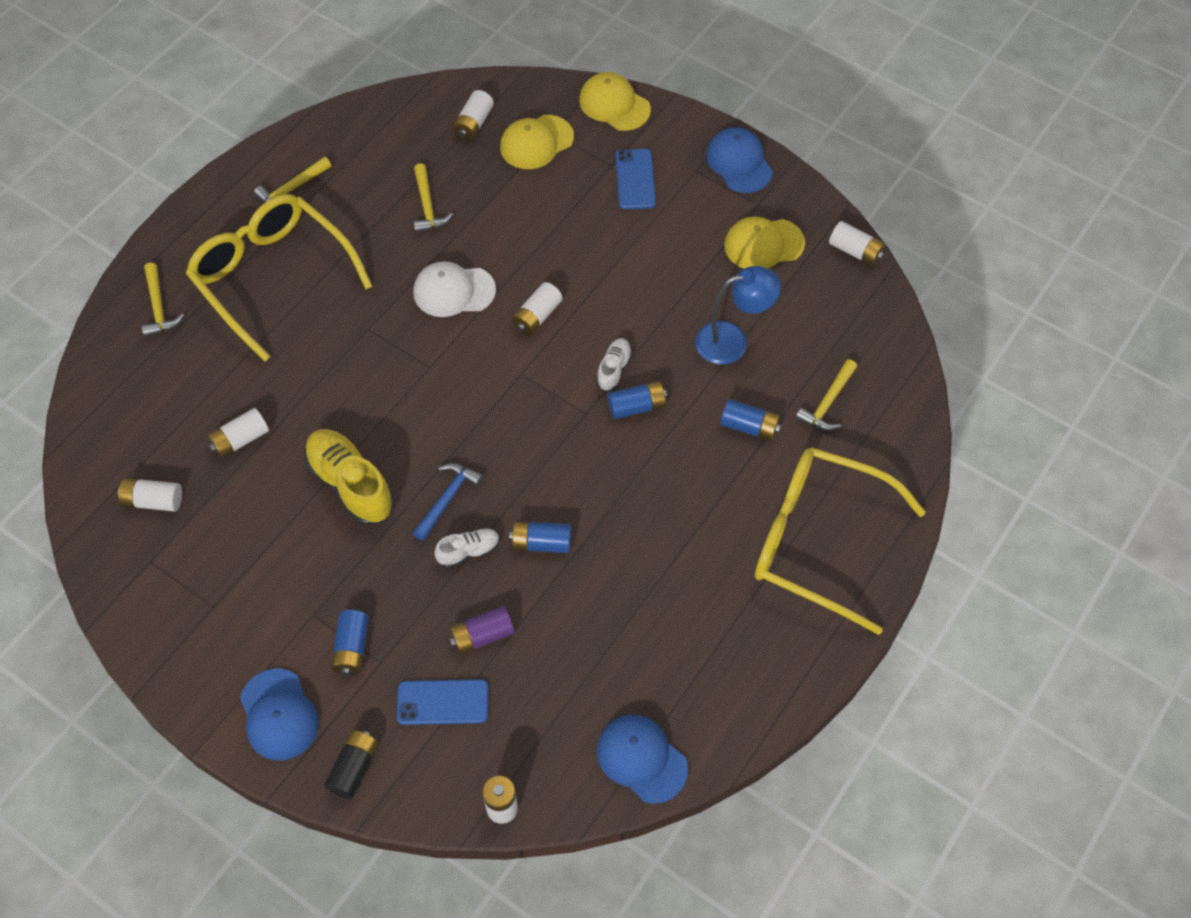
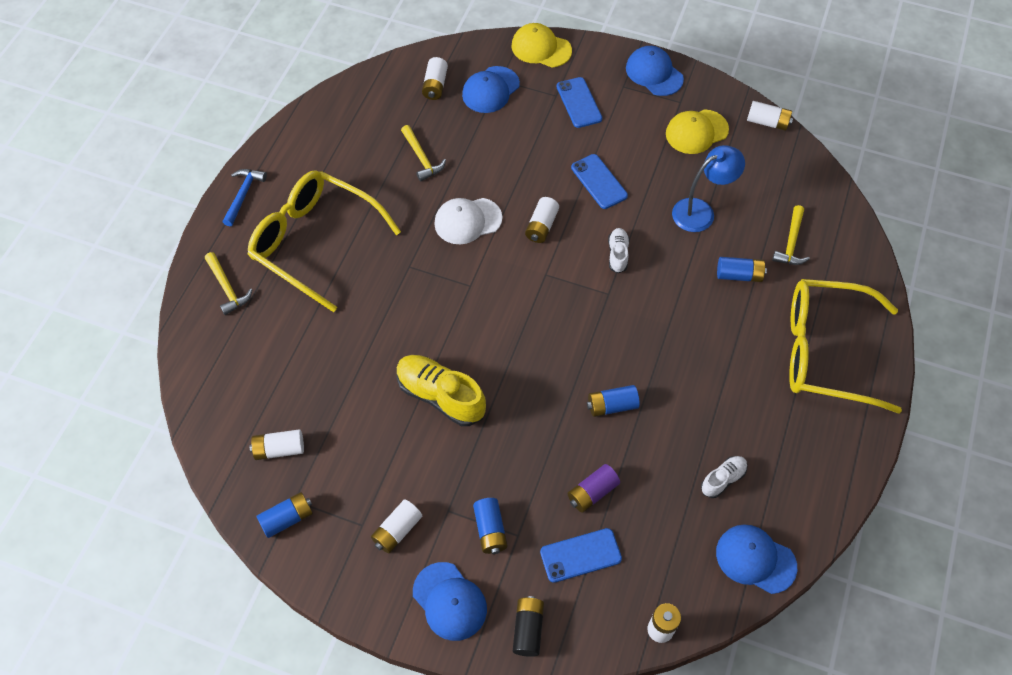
camera: 15 degrees left, 0 degrees up
white battery [207,408,269,458] -> white battery moved to [371,500,422,553]
yellow hammer [254,157,331,203] -> none
blue hammer [413,463,483,541] -> blue hammer moved to [223,169,267,226]
white shoe [434,528,500,568] -> white shoe moved to [701,456,747,498]
yellow cap [500,115,574,169] -> blue cap [462,66,520,113]
blue battery [607,381,667,419] -> blue battery moved to [257,492,313,538]
none -> blue phone [571,154,628,209]

